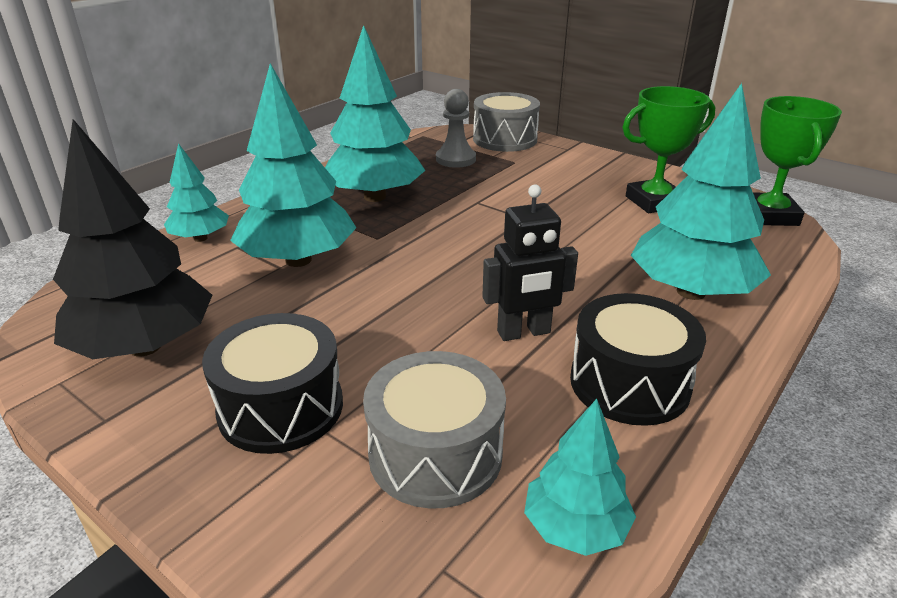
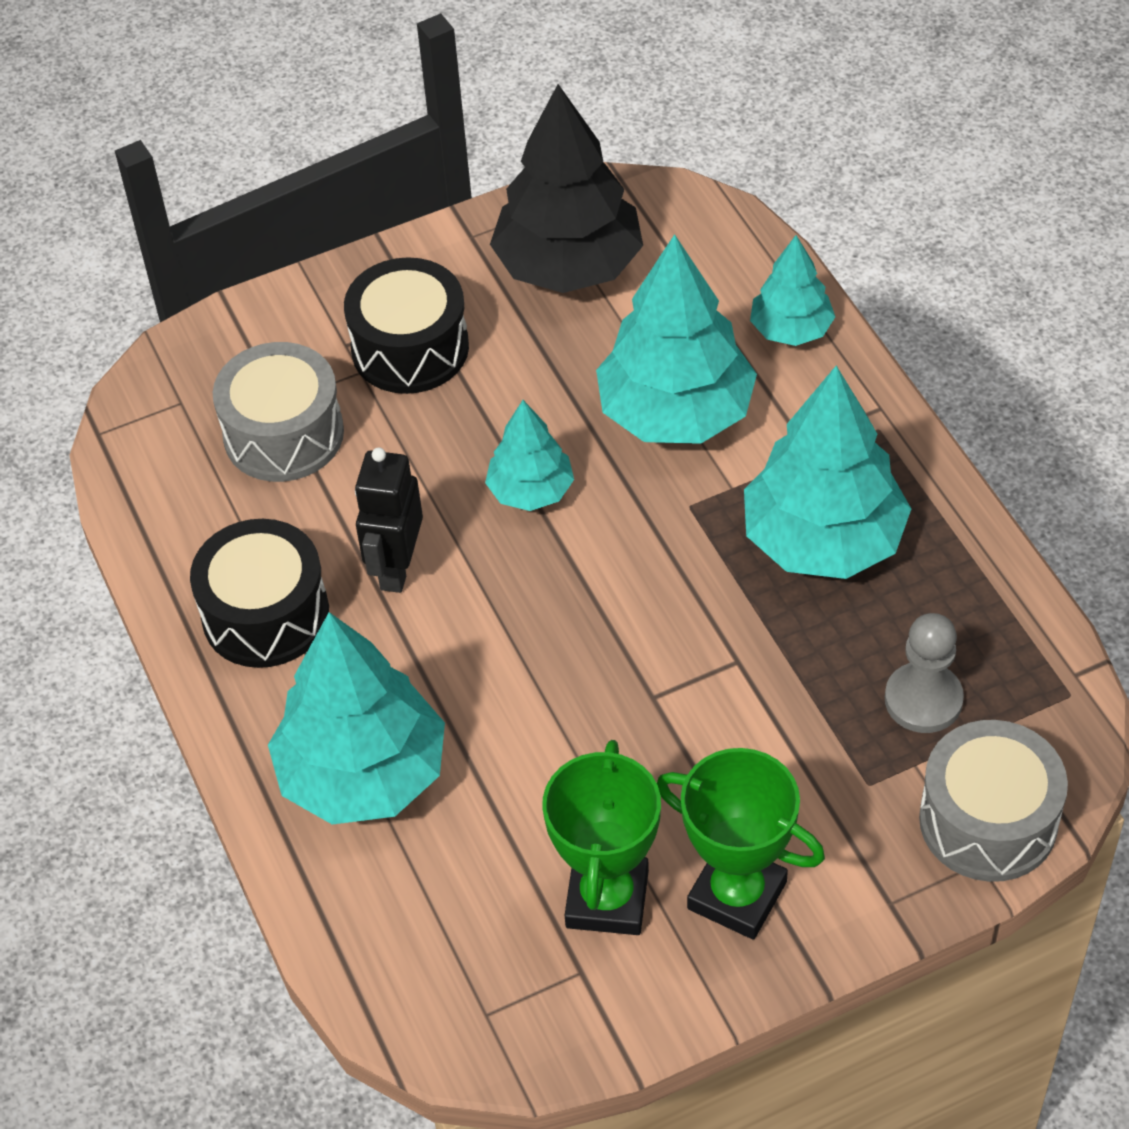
camera: 120 degrees right, 20 degrees up
turquoise tree [524,399,636,556] -> turquoise tree moved to [485,400,574,511]
green trophy [753,96,842,226] -> green trophy moved to [657,748,825,940]

